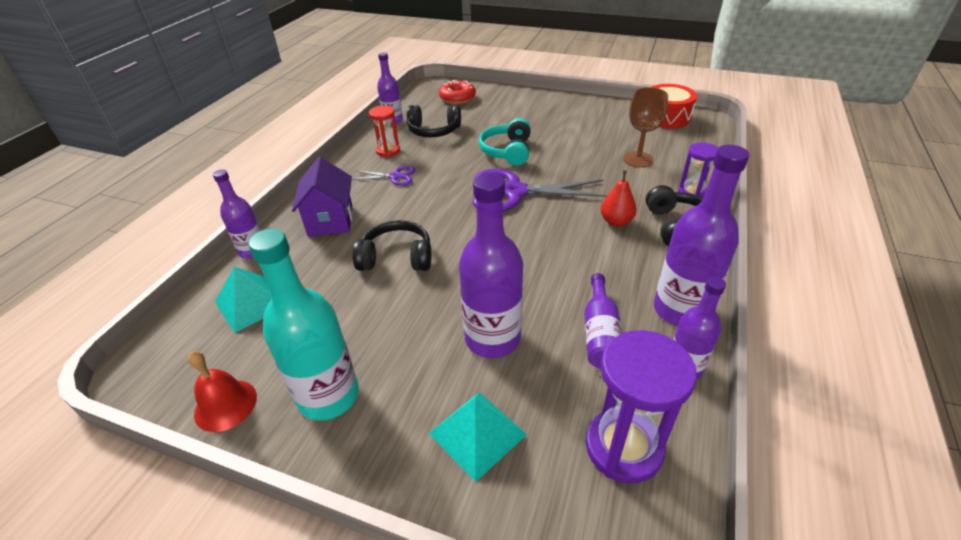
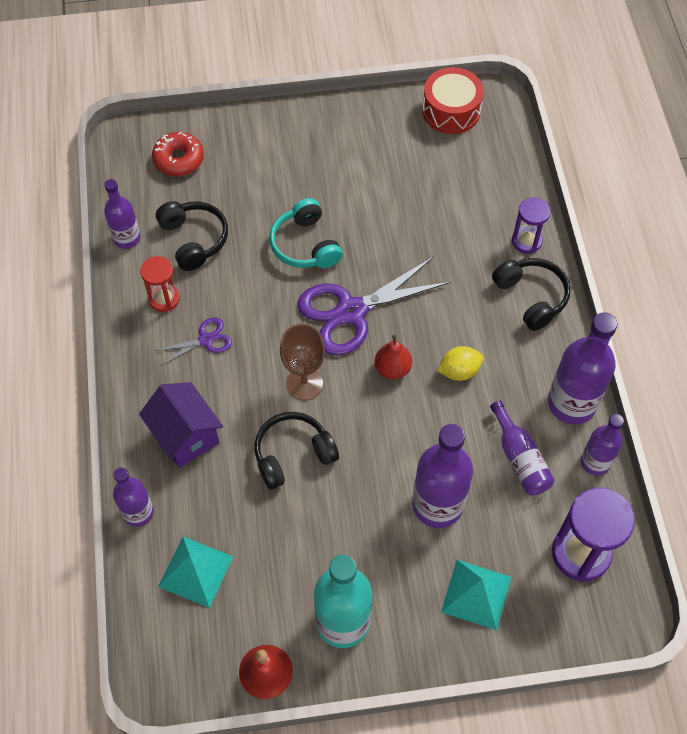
camera: 30 degrees left, 20 degrees up
black headphones [407,105,461,137] -> black headphones turned 90 degrees counterclockwise [156,201,228,271]
red pear [601,170,636,227] -> red pear moved to [375,335,412,380]
brown goblet [623,87,668,167] -> brown goblet moved to [280,324,325,400]
none -> yellow lemon [437,346,483,381]

